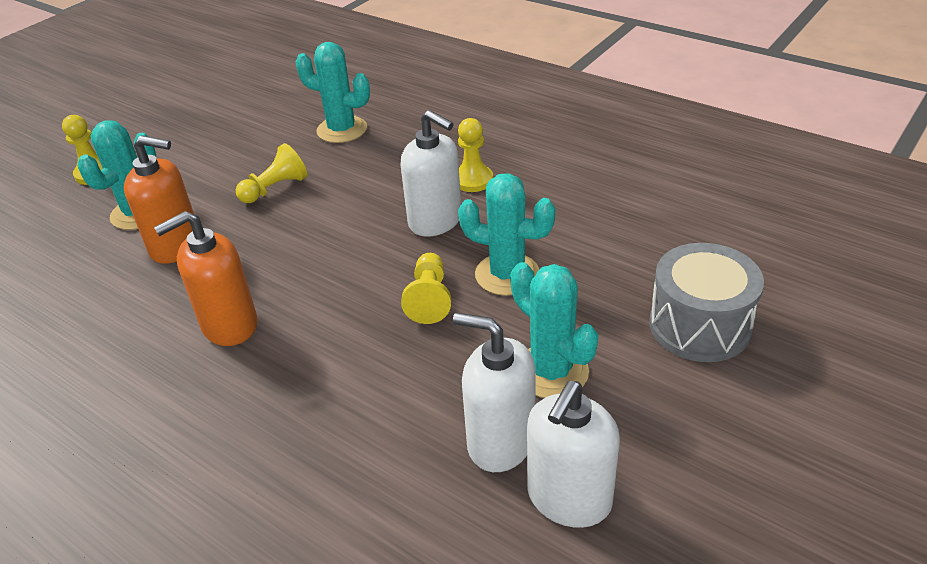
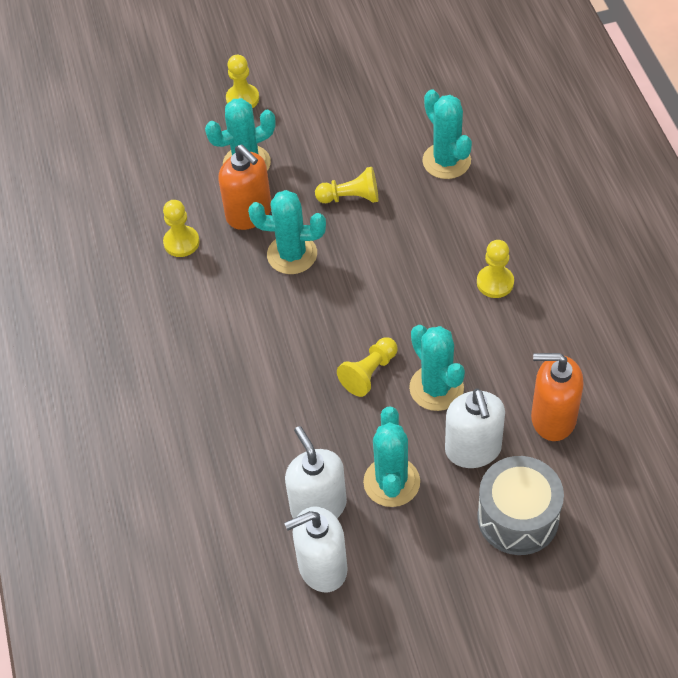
camera: 40 degrees right, 15 degrees up
orange soap dispenser [154,211,257,346] -> orange soap dispenser moved to [531,353,584,441]
white soap dispenser [400,110,461,237] -> white soap dispenser moved to [445,389,505,468]
none -> yellow pawn [163,200,200,257]
none -> turquoise cactus [248,190,326,274]

